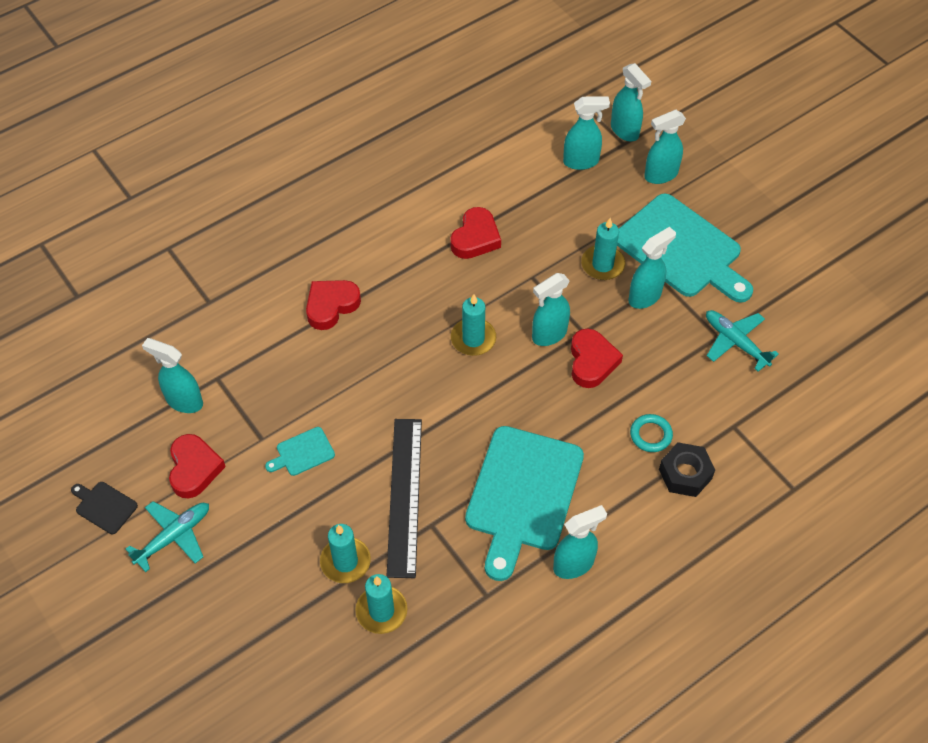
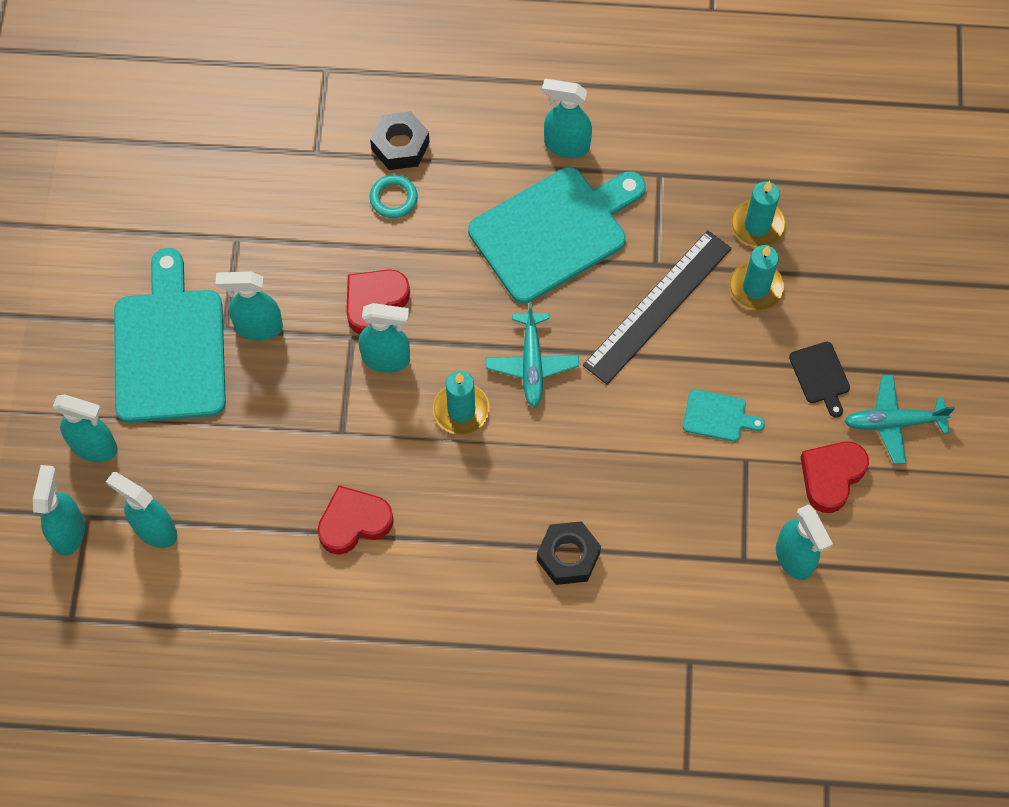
camera: 140 degrees left, 10 degrees up
black cutting board [71,482,138,534] -> black cutting board moved to [789,342,850,418]
red heart [306,280,361,330] -> black nut [537,521,601,585]
turquoise candle [581,218,625,280] -> none
turquoise plane [706,310,779,372] -> turquoise plane moved to [485,302,579,407]

